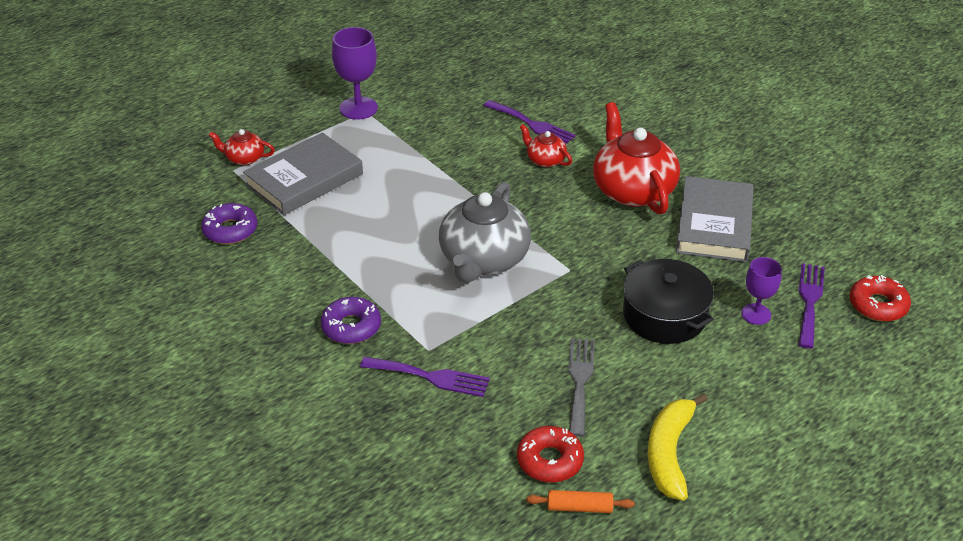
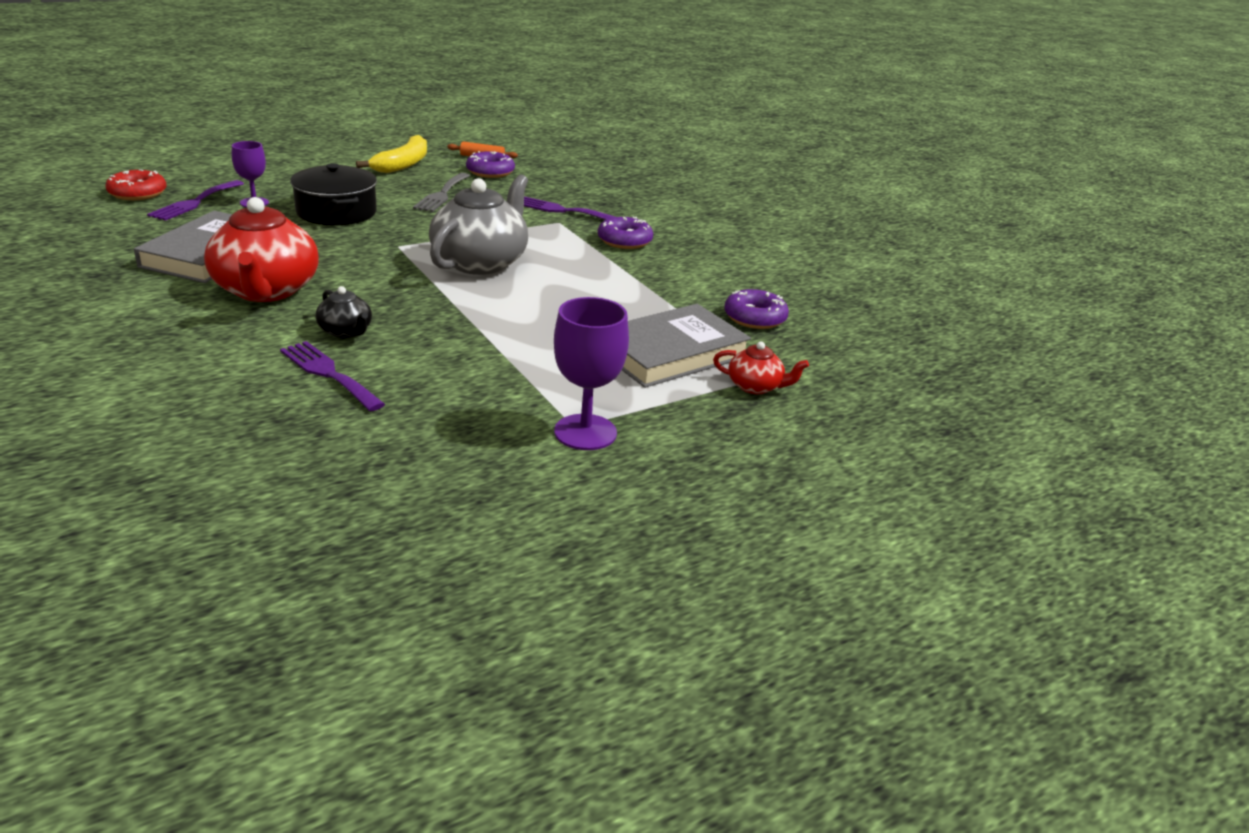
camera: 175 degrees left, 10 degrees down
red donut [517,426,584,483] -> purple donut [466,151,515,178]
red teapot [520,124,572,167] -> black teapot [315,286,372,338]

